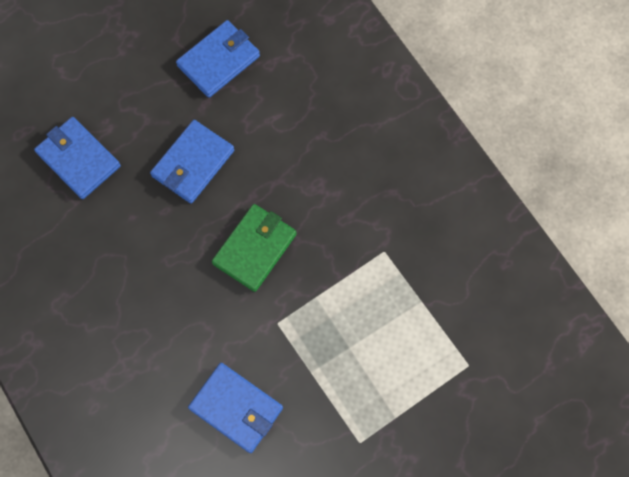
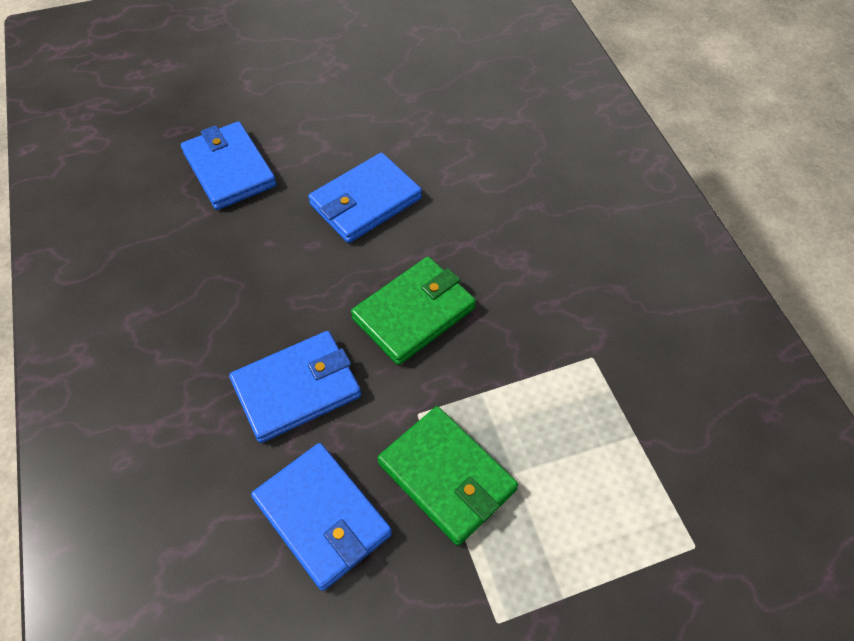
camera: 15 degrees right, 15 degrees down
blue wallet [176,20,260,98] -> blue wallet moved to [229,331,361,443]
none -> green wallet [378,406,518,546]

